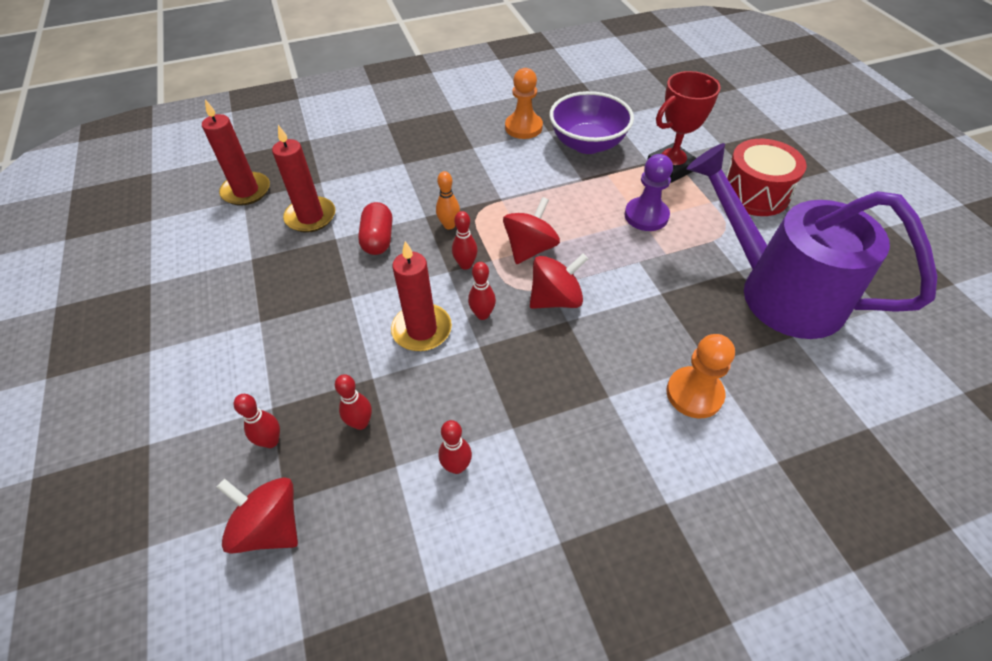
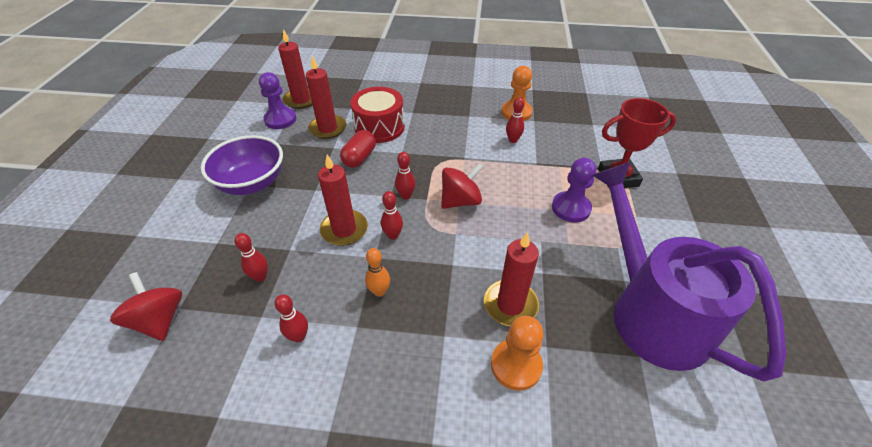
camera: 25 degrees right, 5 degrees down
red bowling pin [234,394,280,448] -> red bowling pin moved to [506,97,525,143]
orange bowling pin [436,171,460,230] -> orange bowling pin moved to [365,248,390,297]
red spinning top [530,253,588,309] -> none
purple bowl [549,91,634,154] -> purple bowl moved to [201,135,283,195]
red drum [726,139,807,216] -> red drum moved to [350,87,405,143]
none -> purple pawn [259,72,297,129]
none -> red candle [484,232,539,326]

